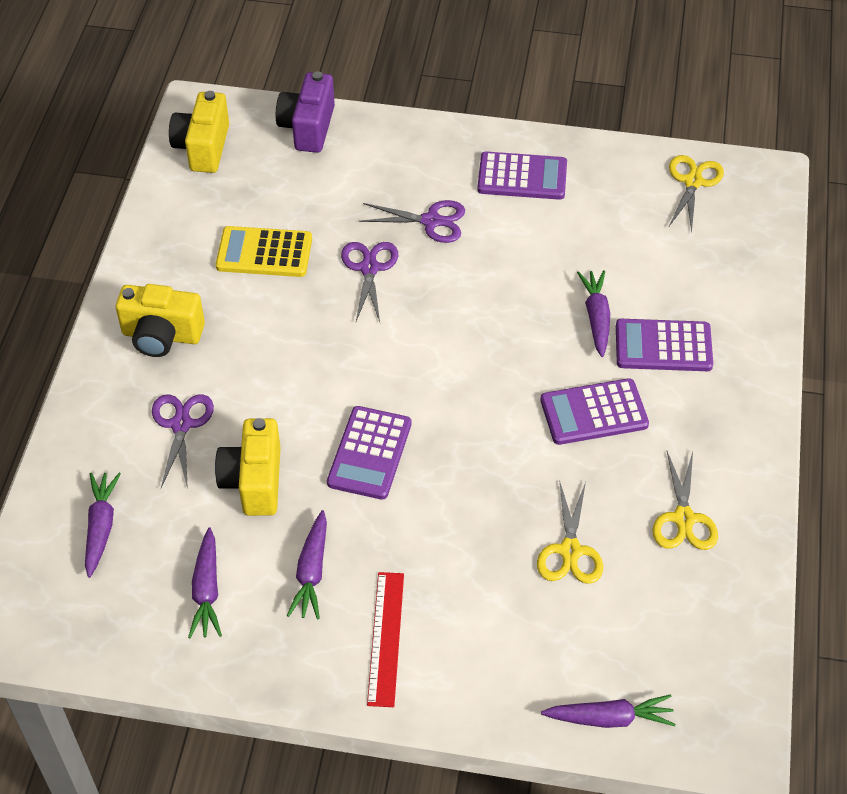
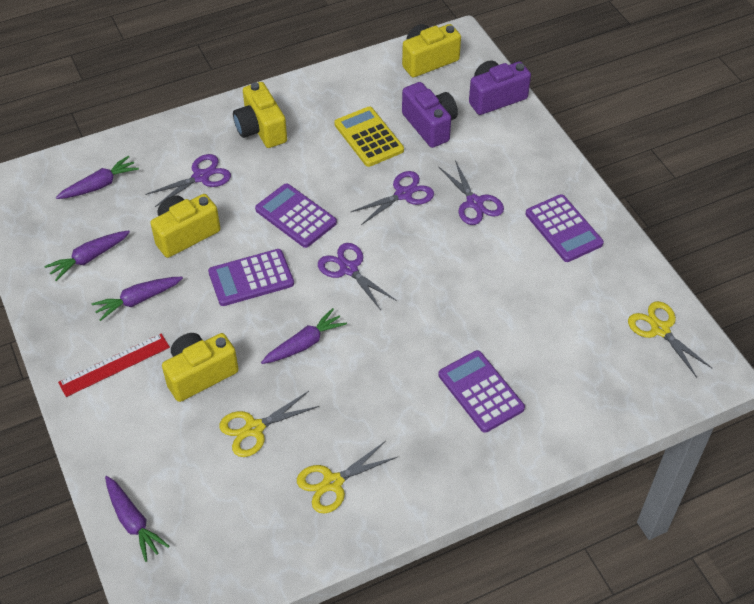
camera: 55 degrees right, 0 degrees up
purple calculator [541,378,649,445] -> purple calculator moved to [255,183,337,248]
purple carrot [577,270,610,357] -> purple carrot moved to [261,308,347,364]
yellow scissors [669,155,724,233] -> yellow scissors turned 105 degrees counterclockwise [628,301,713,378]
none -> yellow camera [162,333,238,402]
none -> purple scissors [318,243,397,310]
none -> purple camera [402,82,458,148]

